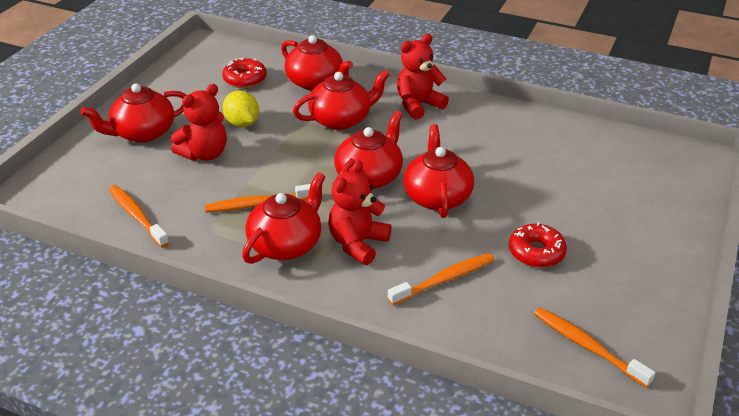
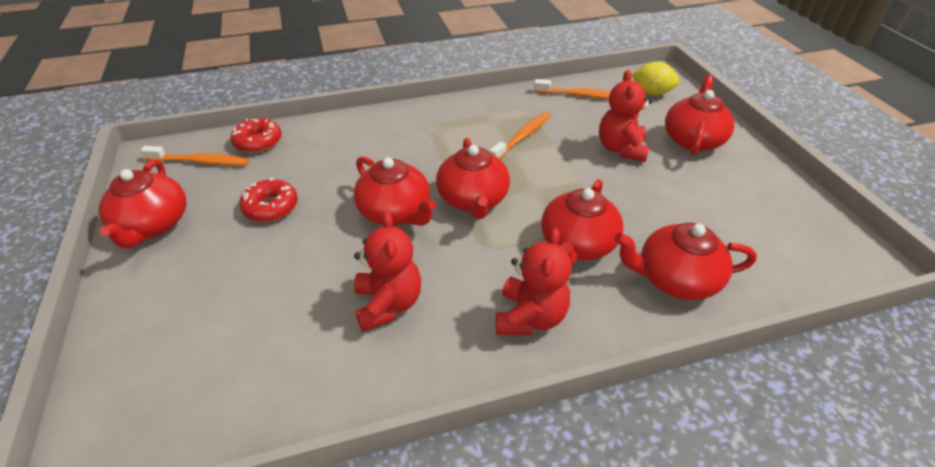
camera: 140 degrees right, 5 degrees up
red donut [222,58,267,88] -> red donut moved to [230,118,282,153]
yellow lemon [223,90,259,127] -> yellow lemon moved to [631,62,680,95]
red teapot [242,172,325,264] -> red teapot moved to [98,160,186,248]
red teddy bear [328,160,391,265] -> red teddy bear moved to [354,211,421,331]
orange toothbrush [388,253,495,305] -> none

